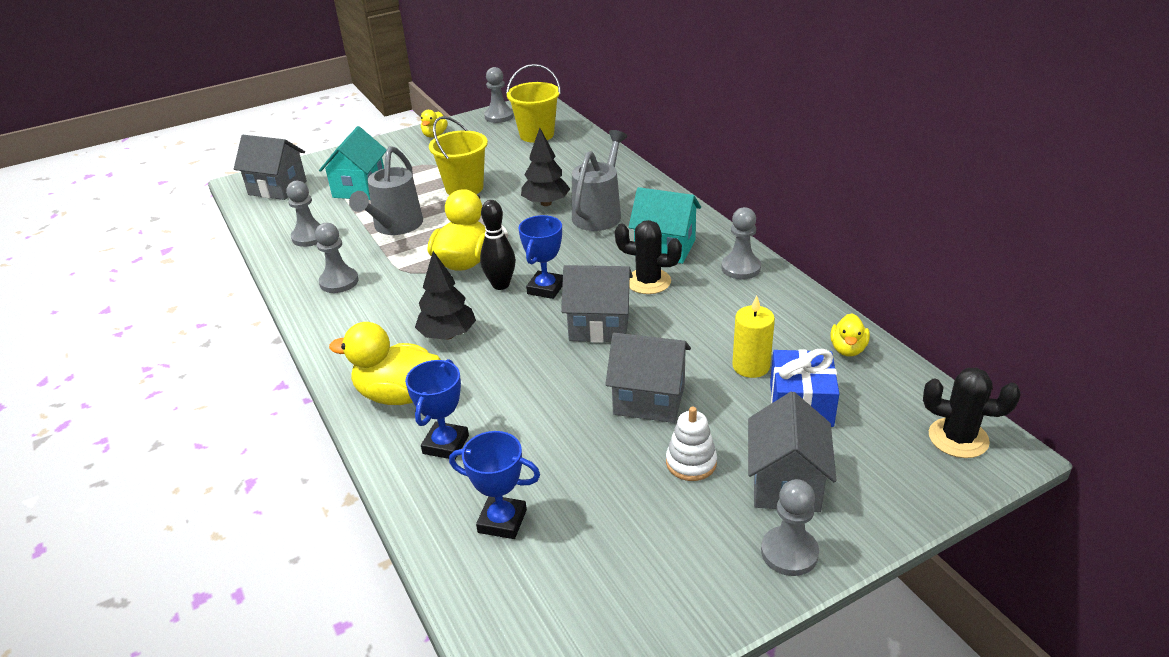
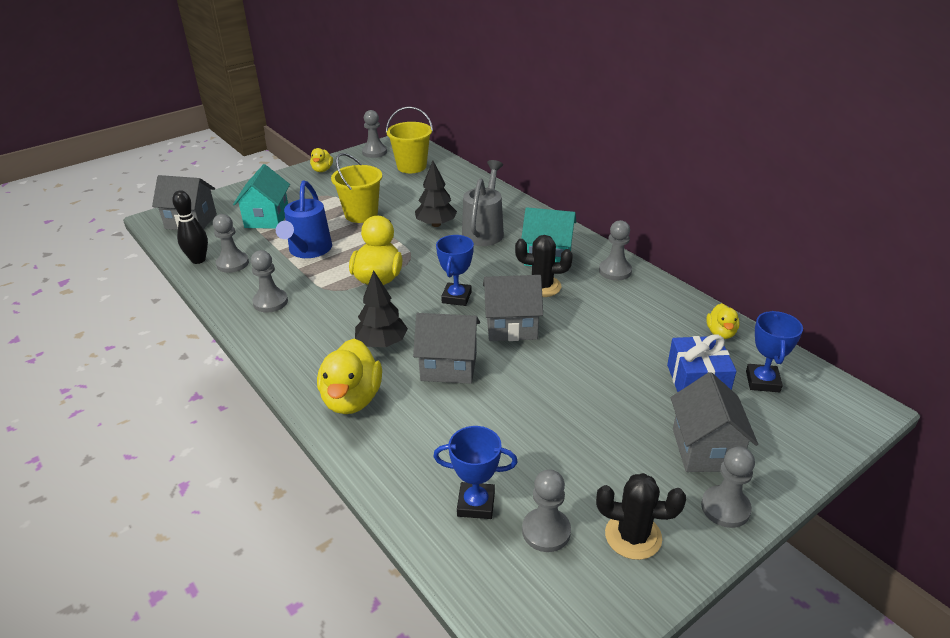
camera: 10 degrees left, 0 degrees up
yellow duck [329,322,441,405] -> yellow duck turned 90 degrees counterclockwise [317,339,382,414]
grey watering can [349,146,423,235] -> blue watering can [276,181,332,258]
blue trophy [405,359,469,459] -> blue trophy moved to [746,311,803,392]
black bowling pin [480,200,516,290] -> black bowling pin moved to [172,190,208,264]
grey house [605,333,691,423] -> grey house moved to [413,313,480,384]
white stacking toy [666,407,717,481] -> none
yellow candle [732,295,775,378] -> none
black cactus [923,367,1021,458] -> black cactus moved to [596,473,686,560]
none -> grey pawn [522,469,571,552]

